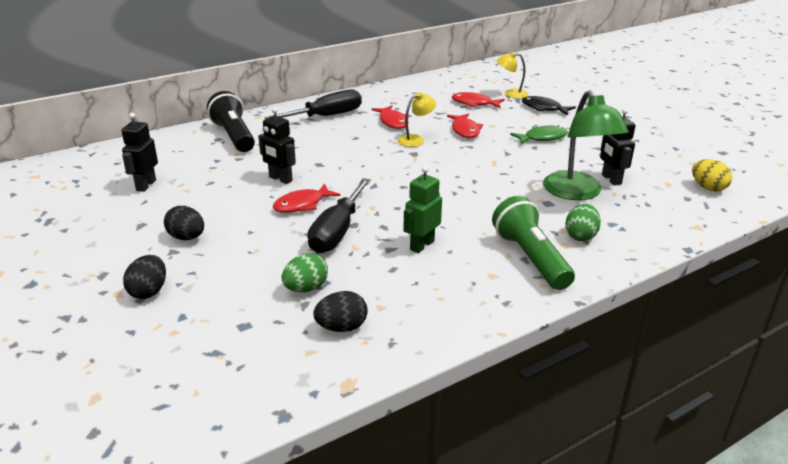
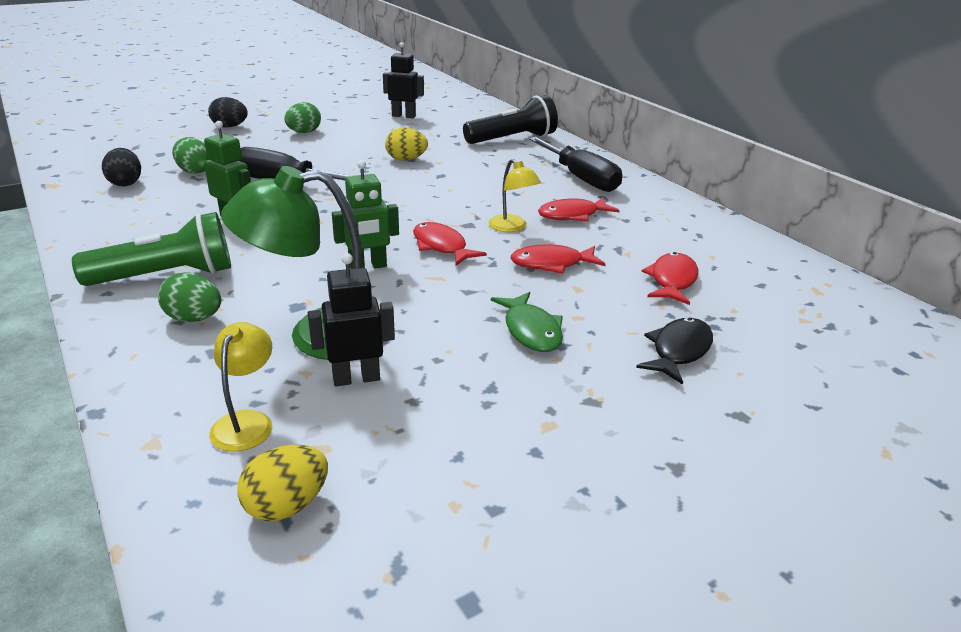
camera: 90 degrees right, 0 degrees up
black egg [164,206,204,240] -> green egg [284,102,321,133]
black robot [258,107,296,184] -> yellow egg [385,128,428,161]
red fish [273,183,340,213] -> red fish moved to [413,222,487,265]
yellow lamp [497,52,528,98] -> yellow lamp moved to [209,322,272,452]
none -> green robot [332,160,399,269]

